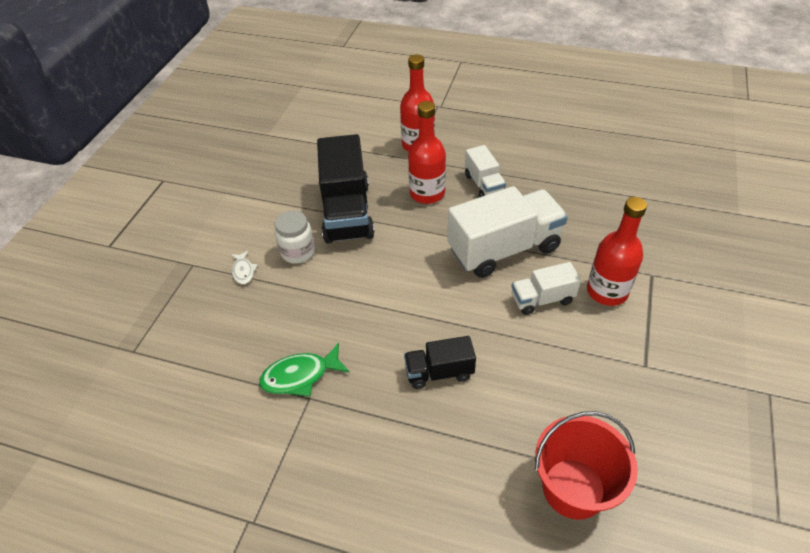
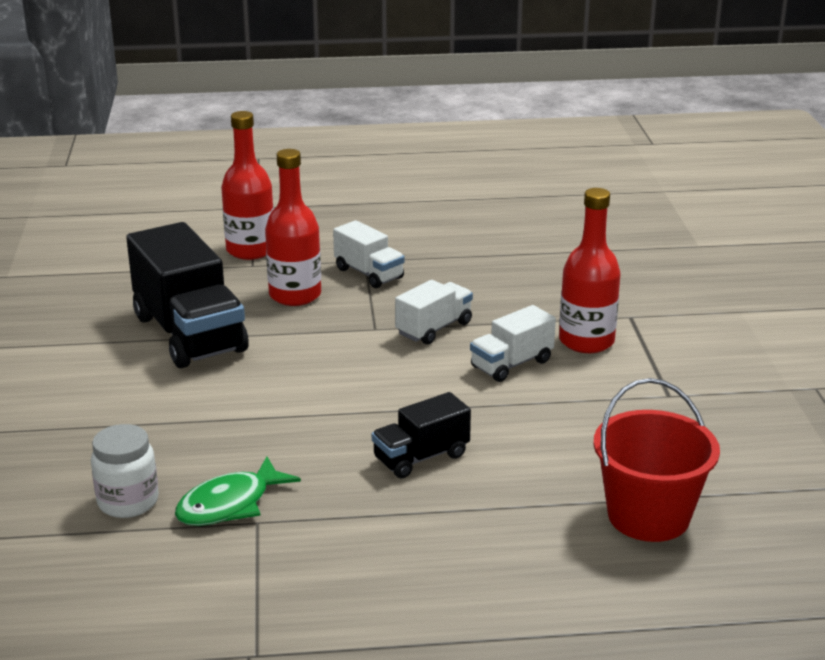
camera: 25 degrees left, 20 degrees down
white fish [230,250,258,284] -> none
white jar [275,211,315,264] -> white jar moved to [91,424,159,518]
white truck [448,186,568,278] -> white truck [395,280,473,345], size x0.53

